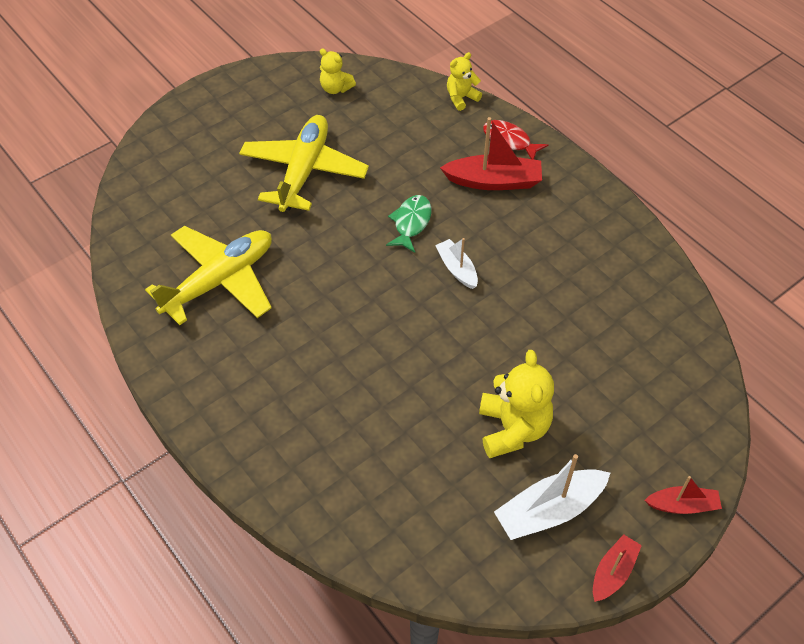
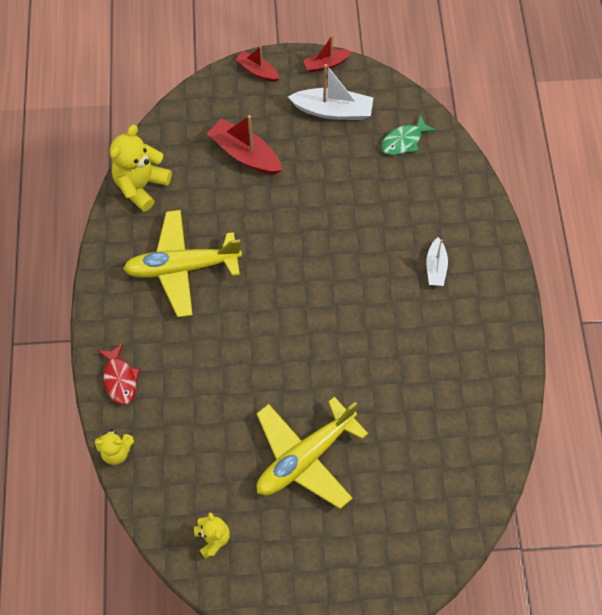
camera: 145 degrees left, 10 degrees up
yellow plane [145,226,272,325] -> yellow plane moved to [123,210,242,317]
green fish [386,195,431,253] -> green fish moved to [381,114,437,155]
white boat [435,238,478,289] -> white boat moved to [426,237,448,286]
red boat [440,117,542,190] -> red boat moved to [207,115,282,174]
yellow teddy bear [479,350,554,458] -> yellow teddy bear moved to [110,125,172,212]

